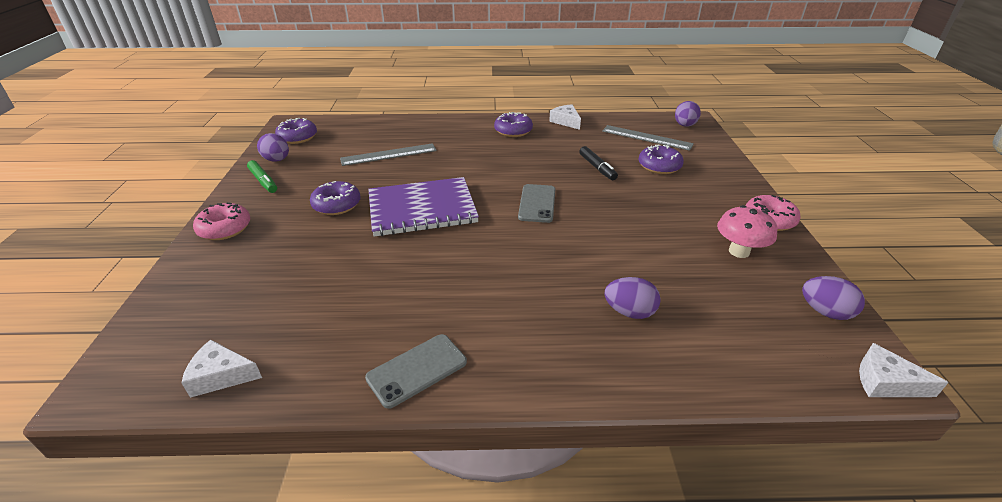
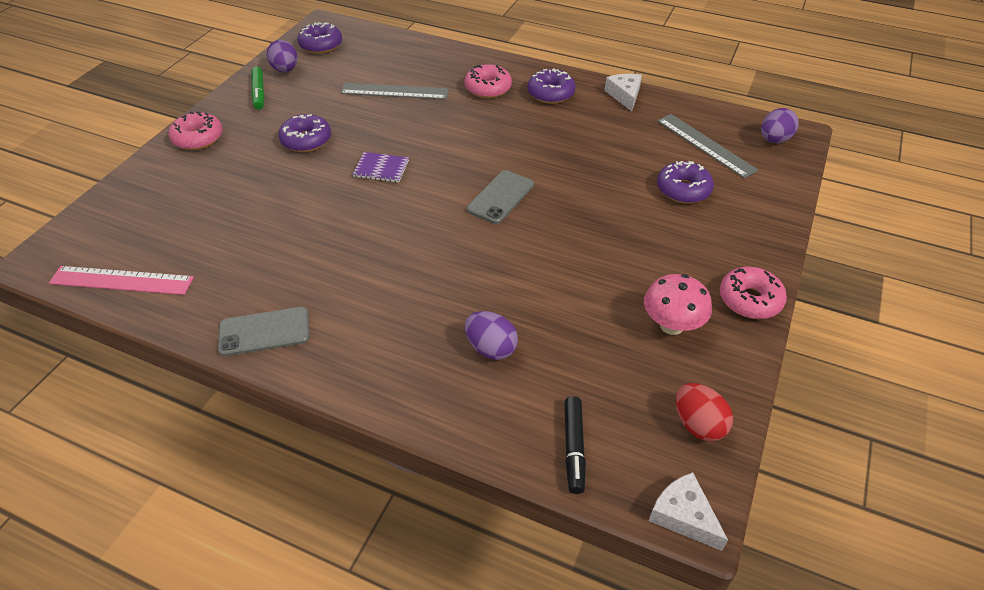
camera: 25 degrees right, 10 degrees up
white cheese [181,340,262,398] -> pink ruler [49,266,194,295]
purple notebook [368,177,479,236] -> purple notebook [353,152,409,183], size x0.44
black marker [579,146,618,180] -> black marker moved to [564,396,586,494]
purple egg [802,276,865,320] -> red egg [676,383,733,441]
none -> pink donut [464,64,512,98]

